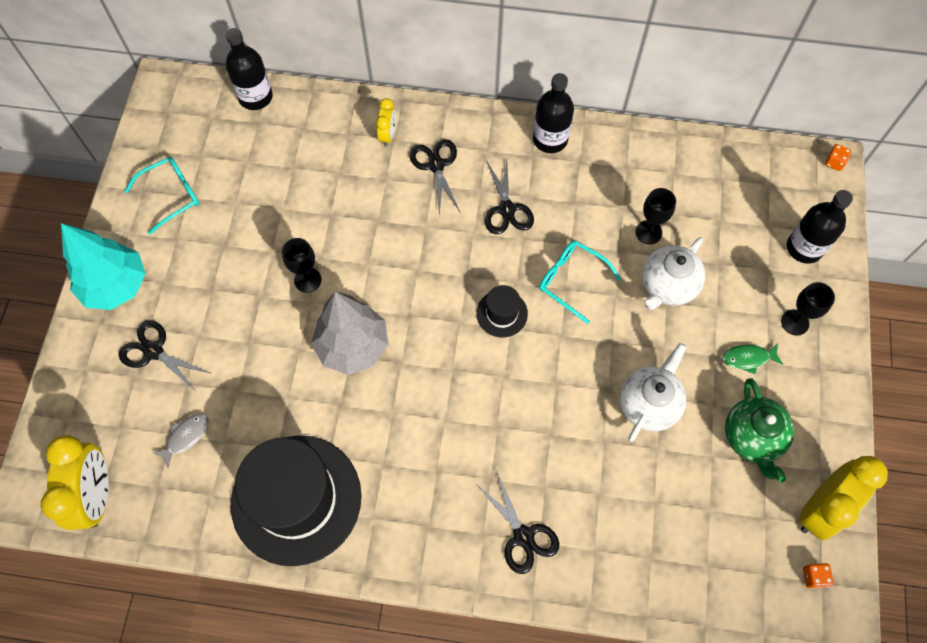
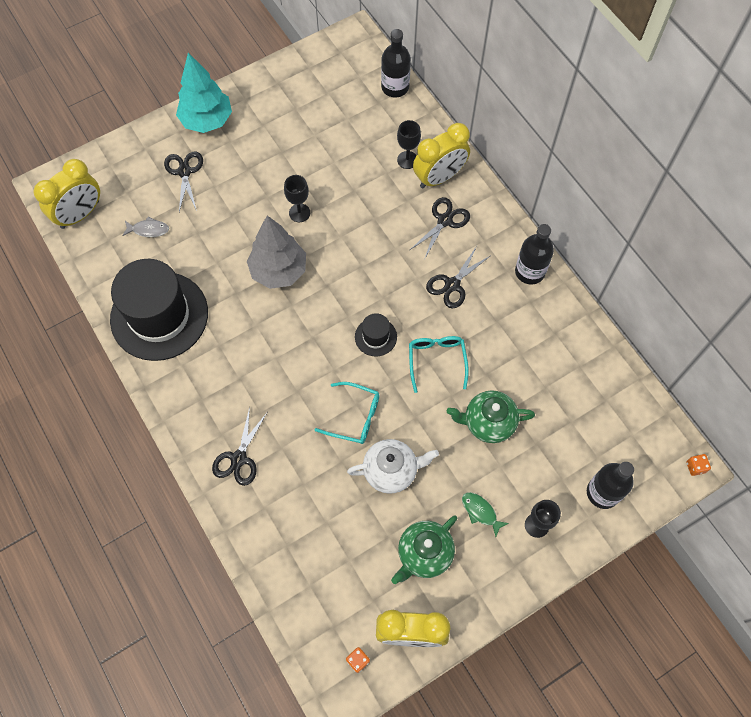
camera: 50 degrees right, 0 degrees up
turquoise glasses [125,157,199,235] -> turquoise glasses moved to [315,382,379,444]
yellow clock [376,98,395,147] -> yellow clock [413,123,470,188], size x1.95
black goblet [635,188,676,244] -> black goblet moved to [397,120,421,169]
white teapot [642,237,705,310] -> green teapot [447,390,535,443]

